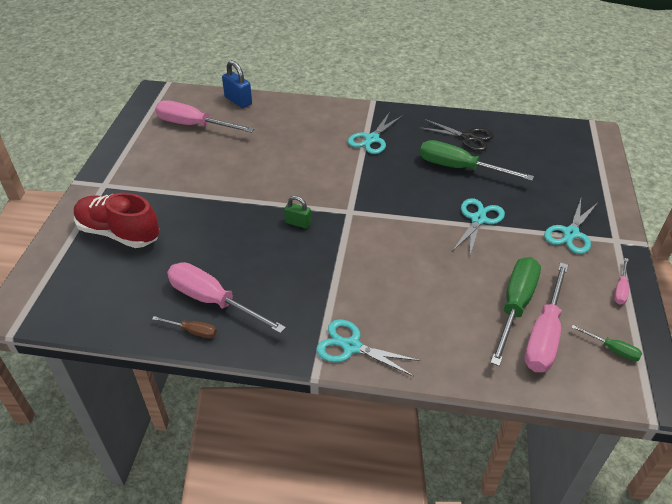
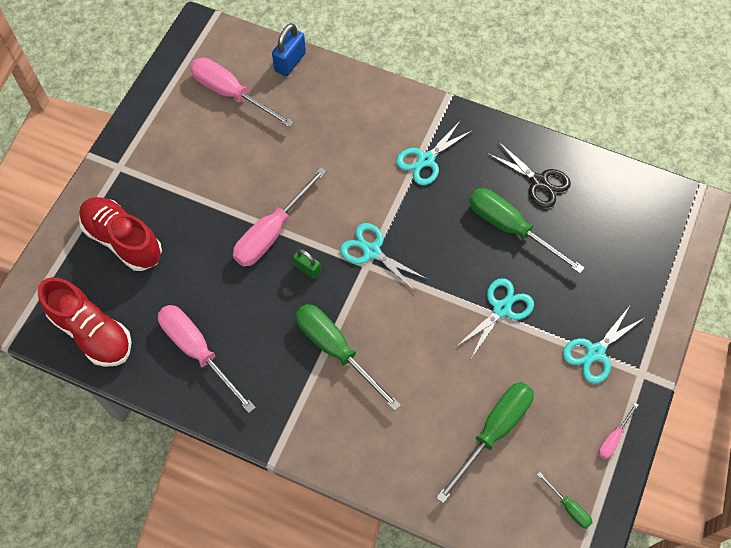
camera: 15 degrees right, 20 degrees up
brown screwdriver [152,316,217,338] -> none
blue padlock [222,60,252,108] -> blue padlock turned 60 degrees clockwise [272,23,306,76]
turquoise scissors [316,319,421,377] -> turquoise scissors moved to [340,223,427,292]
pink screwdriver [524,262,568,372] -> pink screwdriver moved to [233,167,327,267]
none -> red shoe [38,277,132,367]
none -> green screwdriver [296,304,401,411]

